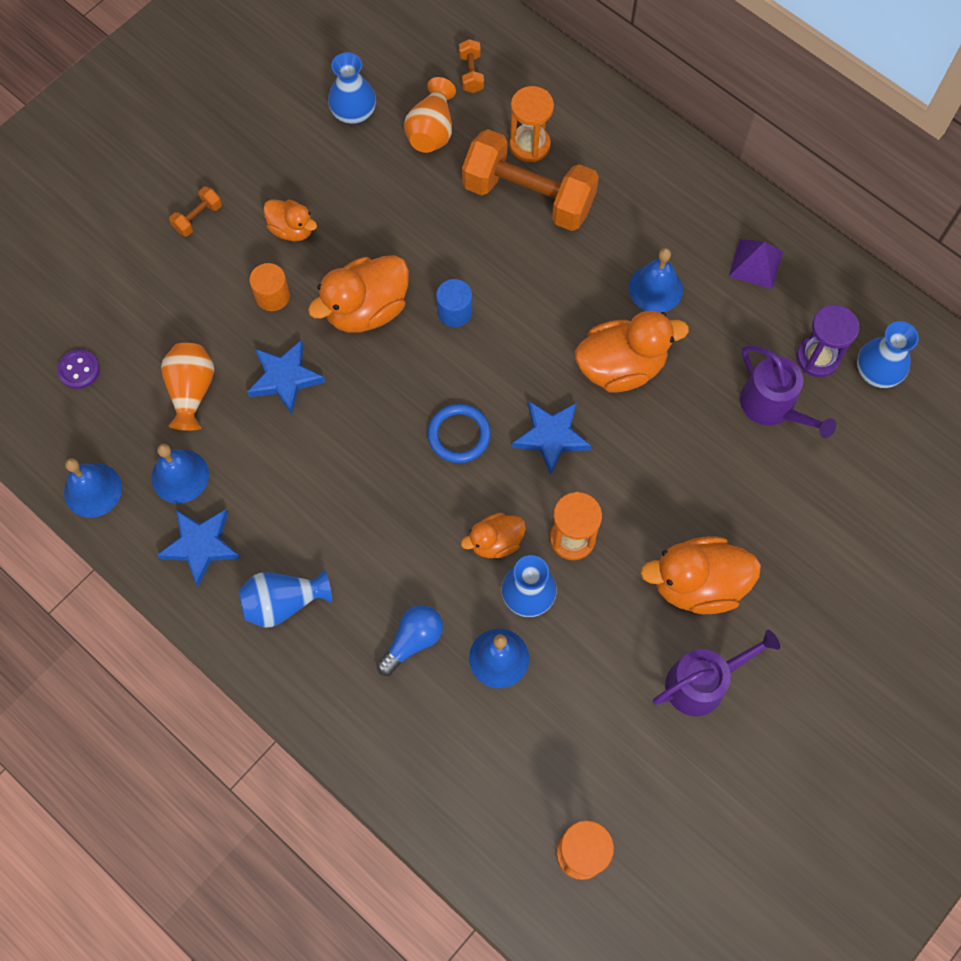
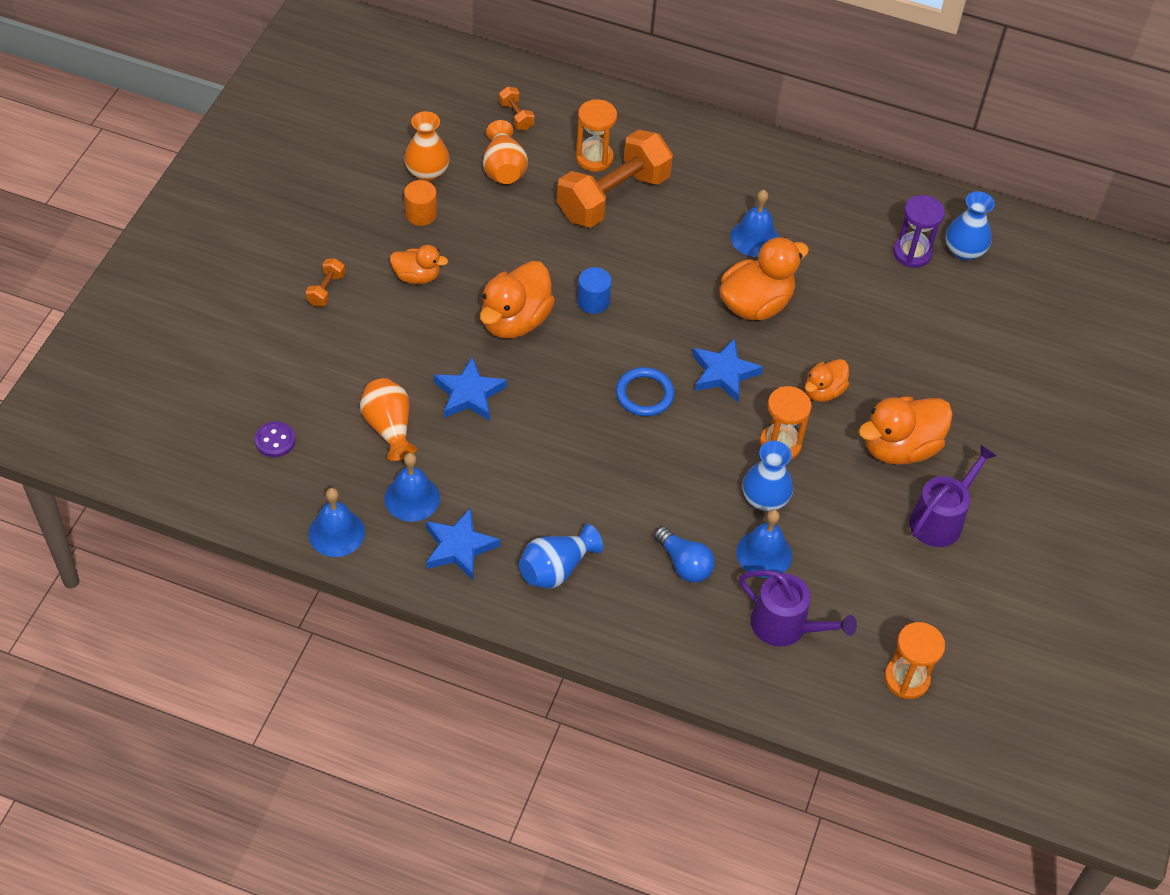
camera: 25 degrees left, 15 degrees down
orange cylinder [250,263,290,311] -> orange cylinder moved to [404,180,437,226]
blue vase [328,52,376,124] -> orange vase [404,111,450,181]
blue light bulb [377,605,443,676] -> blue light bulb turned 120 degrees clockwise [654,526,715,583]
orange duck [461,513,526,558] -> orange duck moved to [805,359,849,402]
orange dumbbell [462,129,599,231] -> orange dumbbell turned 45 degrees counterclockwise [557,129,673,228]
purple pyramid [729,239,783,289] -> none
purple watering can [740,345,836,438] -> purple watering can moved to [739,570,857,647]

